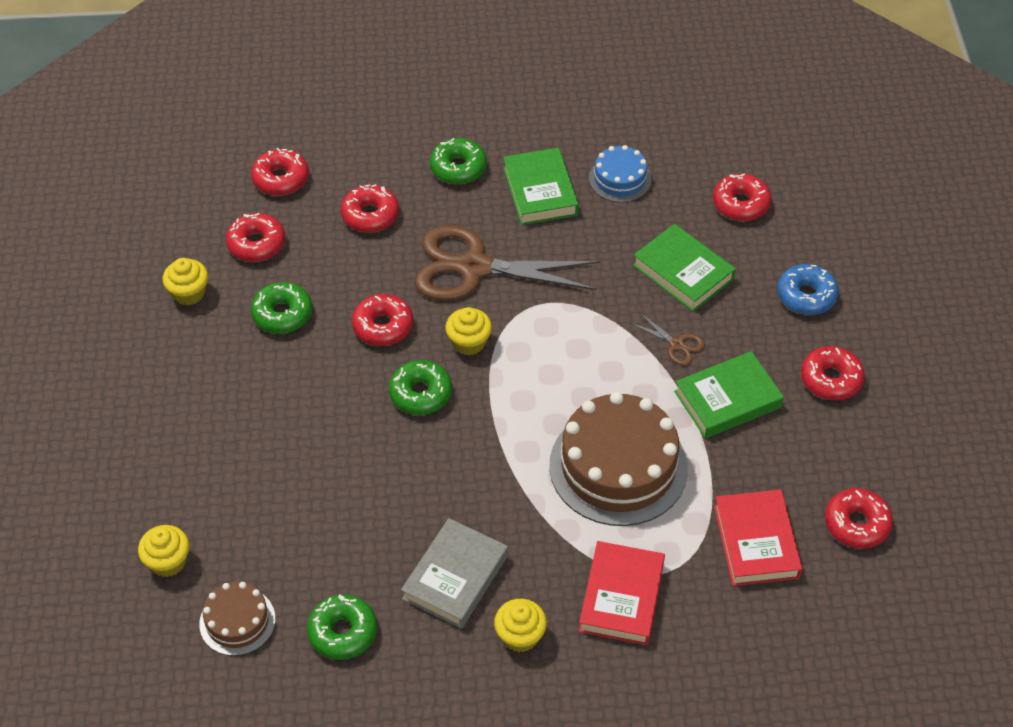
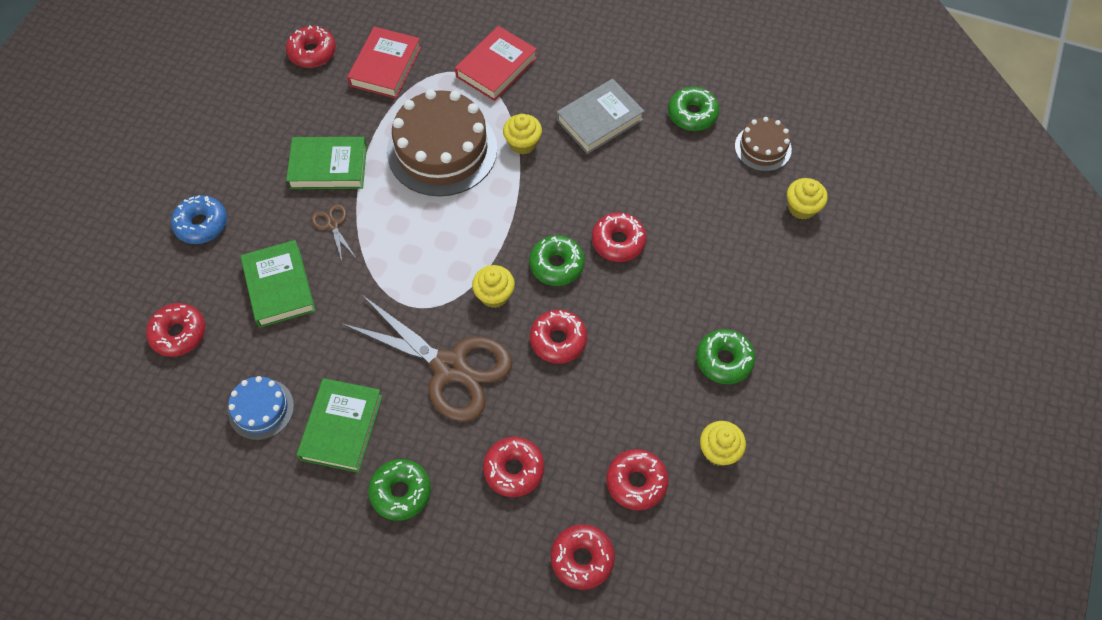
camera: 155 degrees left, 10 degrees up
green donut [251,282,312,334] -> green donut moved to [696,329,755,384]
yellow cupcake [494,599,547,652] -> yellow cupcake moved to [503,114,542,155]
red donut [801,346,865,400] -> red donut moved to [592,212,646,262]

